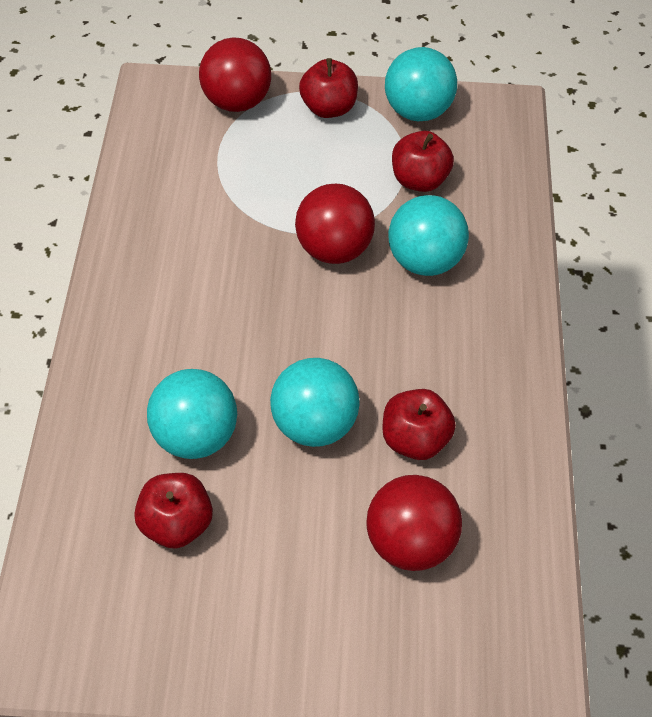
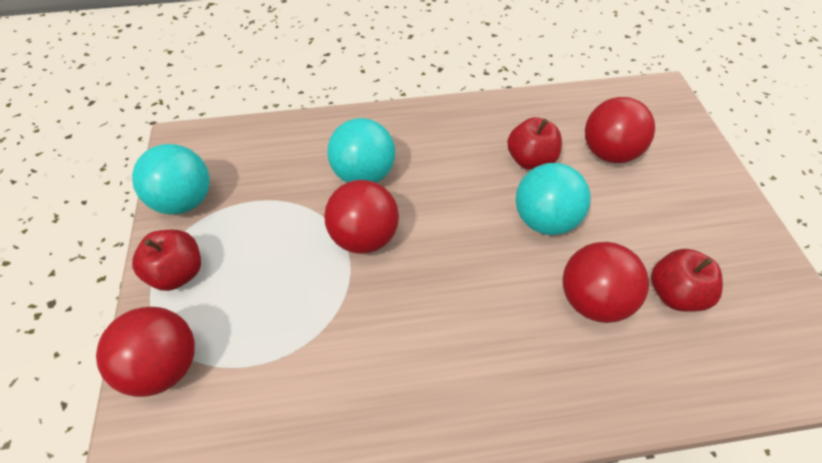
camera: 100 degrees left, 0 degrees up
turquoise ball [147,369,237,459] -> red ball [562,242,649,323]
red apple [392,131,454,192] -> none

